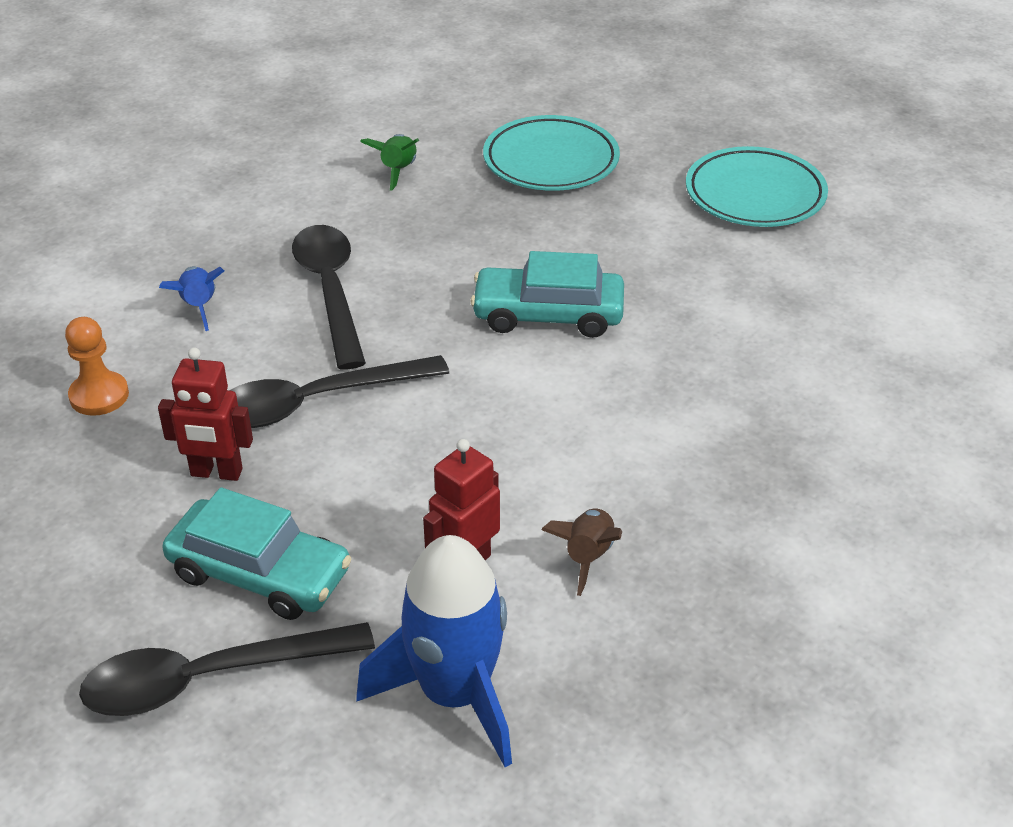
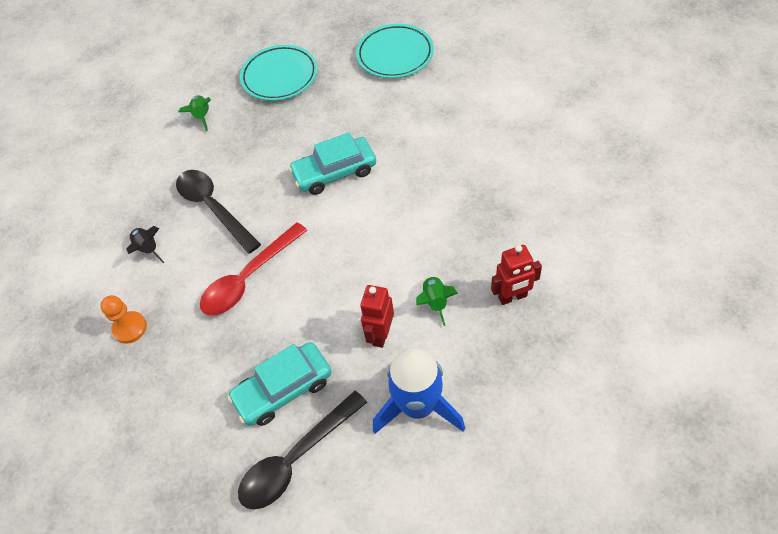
camera: 20 degrees left, 15 degrees up
red robot [158,347,253,481] -> red robot moved to [491,245,542,305]
blue rocket [159,266,224,331] -> black rocket [126,226,164,263]
turquoise car [162,487,352,620] -> turquoise car turned 150 degrees clockwise [227,342,332,426]
black spoon [229,355,449,428] -> red spoon [200,222,307,315]
brown rocket [541,509,622,596] -> green rocket [416,275,458,326]

